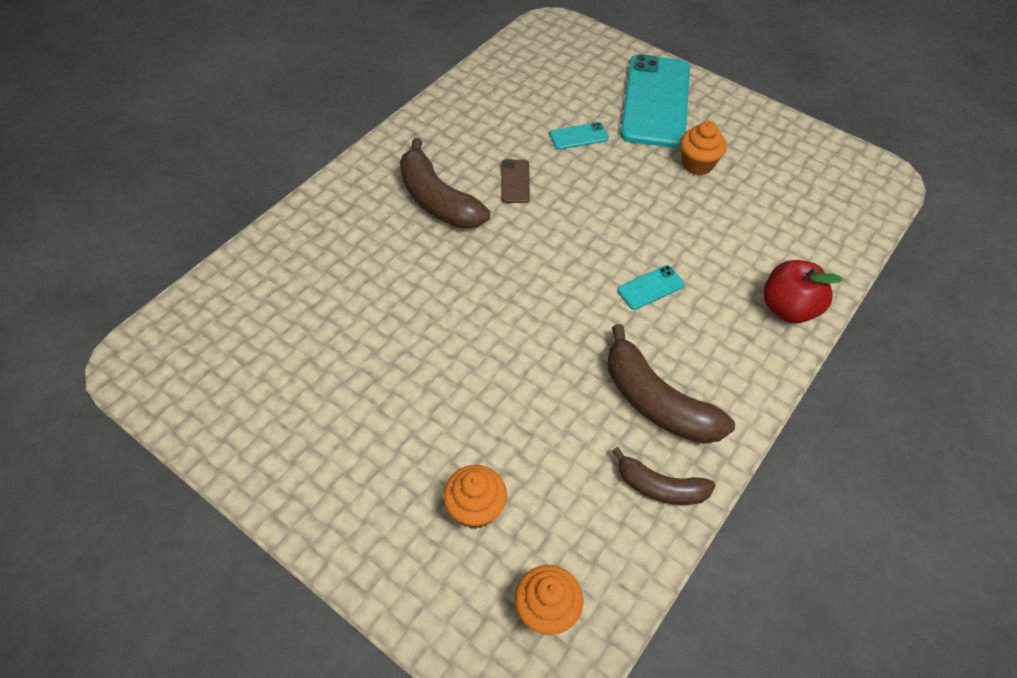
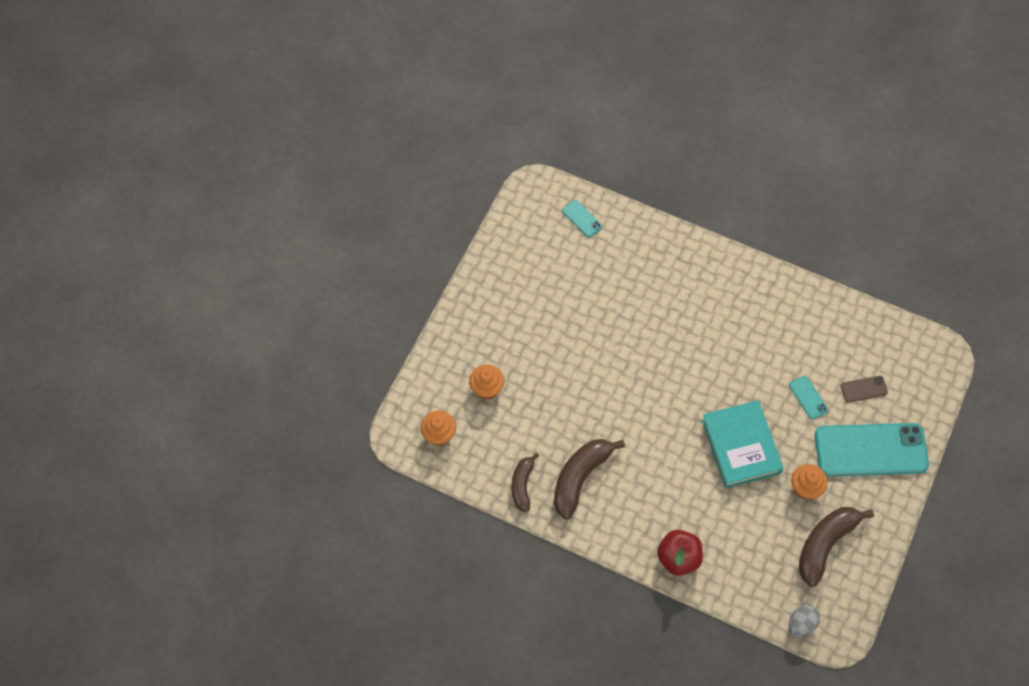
camera: 80 degrees right, 10 degrees up
brown banana [400,138,490,229] -> brown banana moved to [799,507,874,587]
brown phone [501,159,530,203] -> brown phone moved to [841,376,888,402]
turquoise phone [617,265,685,310] -> turquoise phone moved to [562,200,602,237]
none -> turquoise book [702,400,784,488]
none -> grey egg [789,605,820,637]

